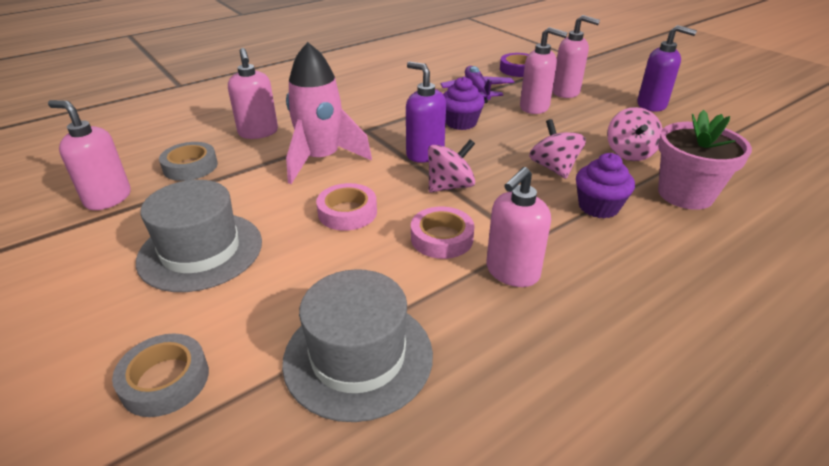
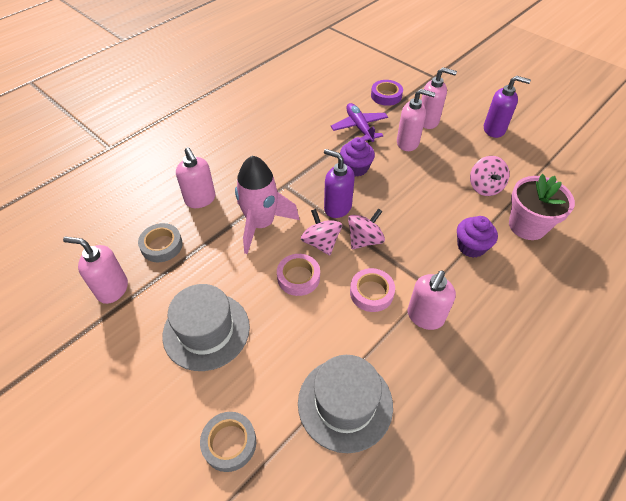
camera: 10 degrees left, 15 degrees up
pink spinning top [529,119,586,179] -> pink spinning top moved to [301,209,342,255]

